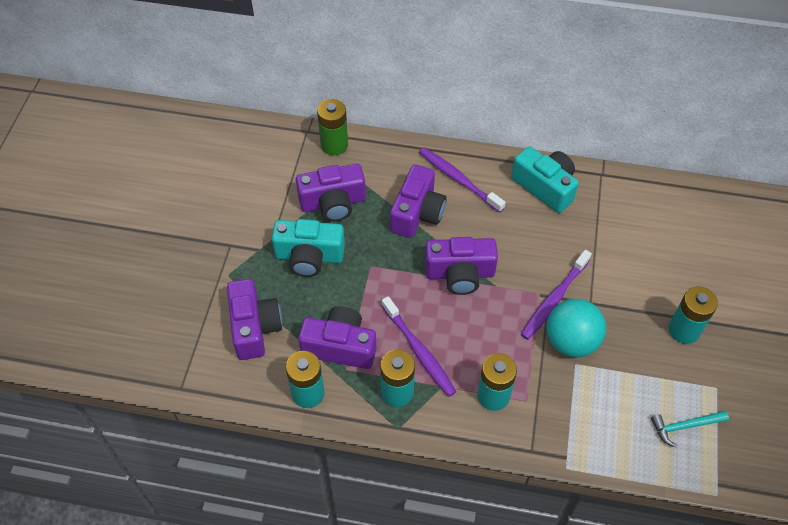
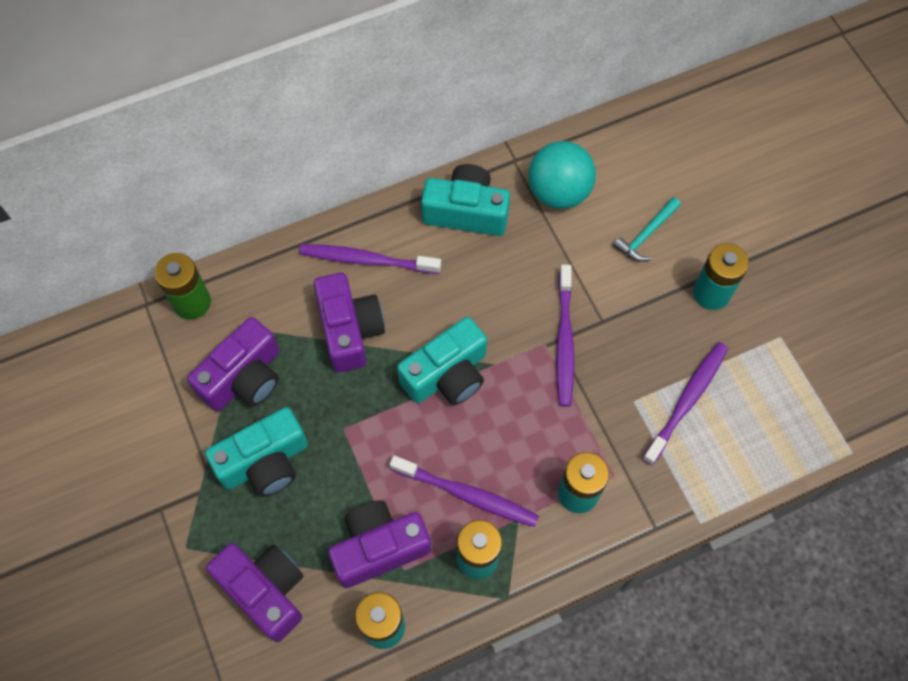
camera: 35 degrees left, 10 degrees up
purple camera [425,237,498,295] -> turquoise camera [397,317,487,405]
turquoise ball [546,299,606,357] -> turquoise ball moved to [528,141,596,209]
turquoise hammer [651,411,729,447] -> turquoise hammer moved to [613,197,681,262]
none -> purple toothbrush [642,342,728,466]

